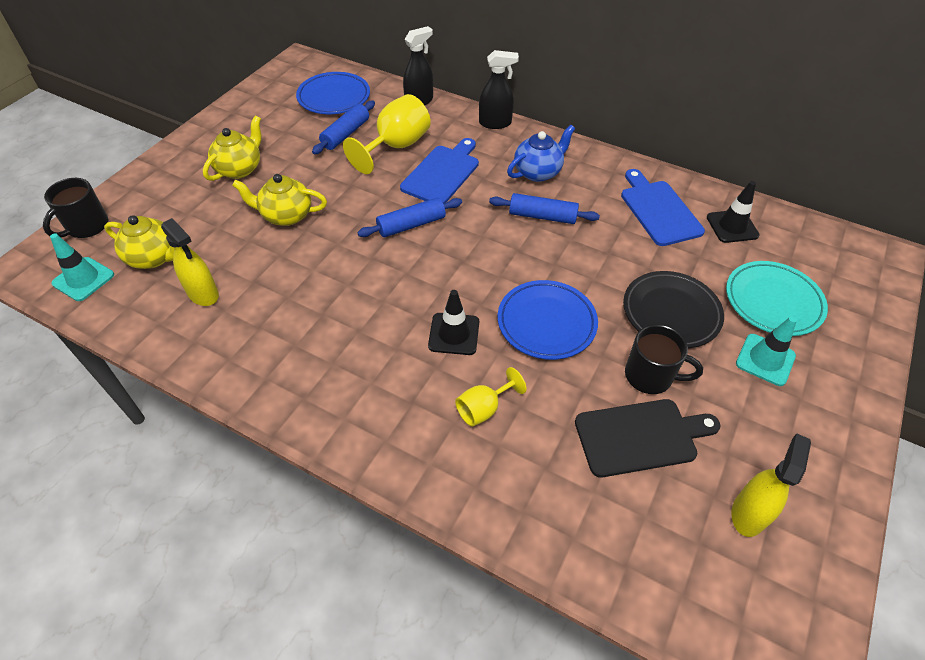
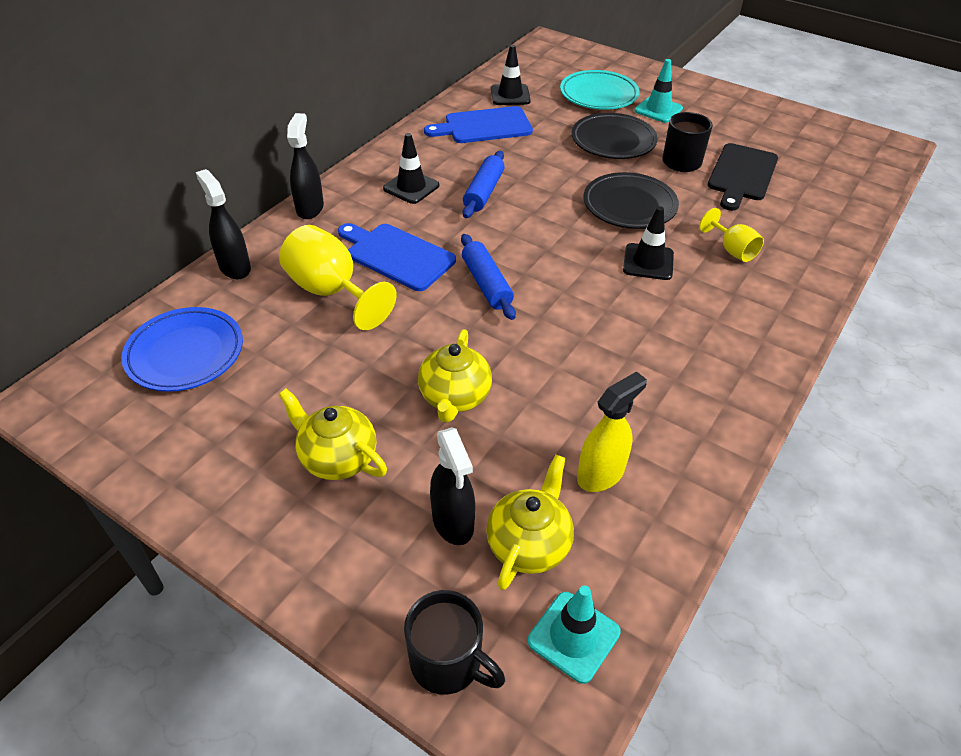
camera: 85 degrees left, 5 degrees down
blue rolling pin [312,101,375,154] -> none
blue plate [498,280,598,360] -> black plate [584,172,679,229]
blue teapot [507,125,575,182] -> black traffic cone [383,133,439,204]
black cutting board [575,399,721,477] -> black cutting board turned 150 degrees counterclockwise [708,143,778,211]
yellow spray bottle [731,434,811,537] -> none
none -> black spray bottle [430,427,475,545]

